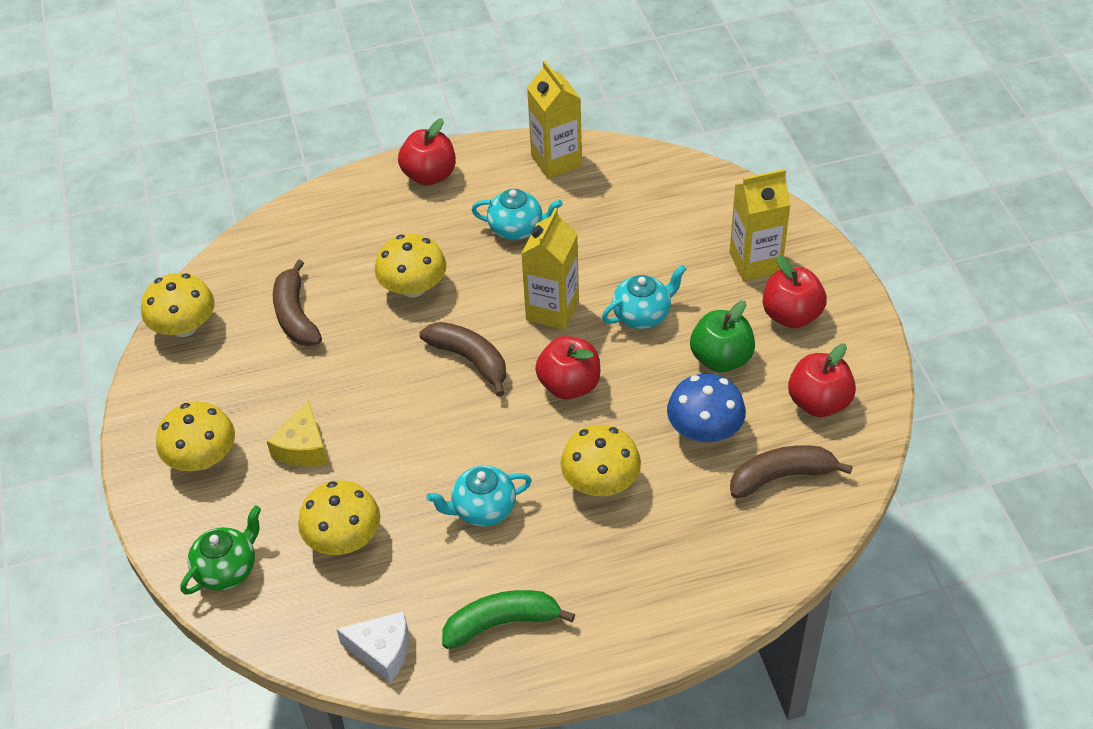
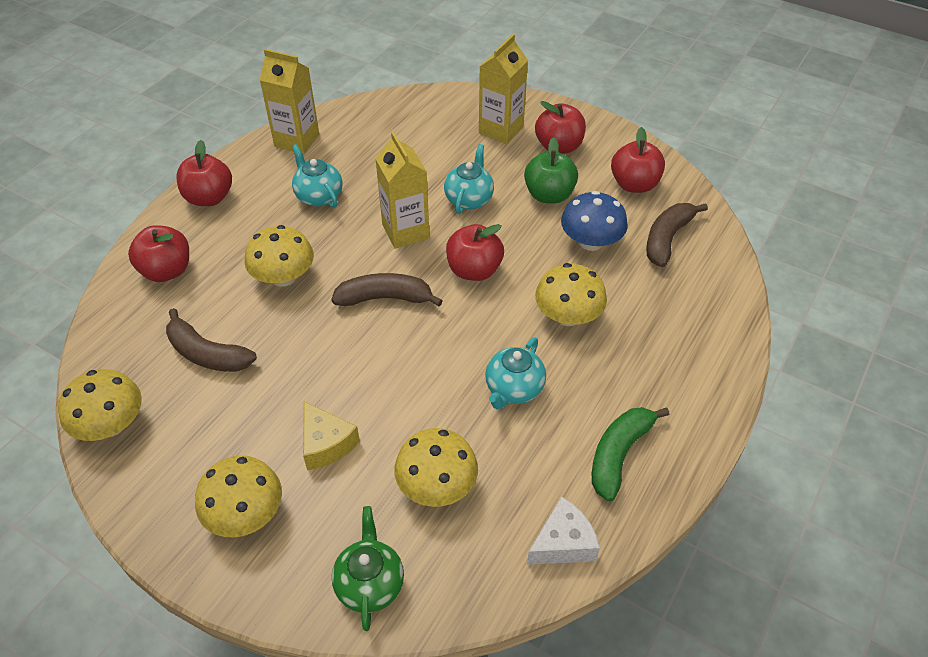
camera: 45 degrees left, 0 degrees up
turquoise teapot [472,189,563,240] -> turquoise teapot turned 90 degrees counterclockwise [292,144,343,208]
none -> red apple [128,225,189,282]

